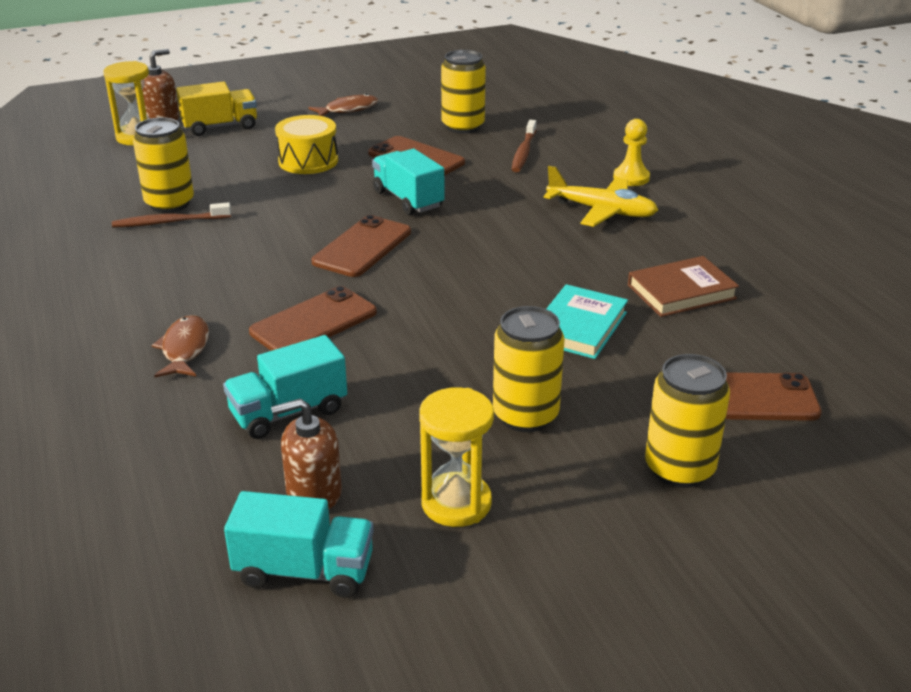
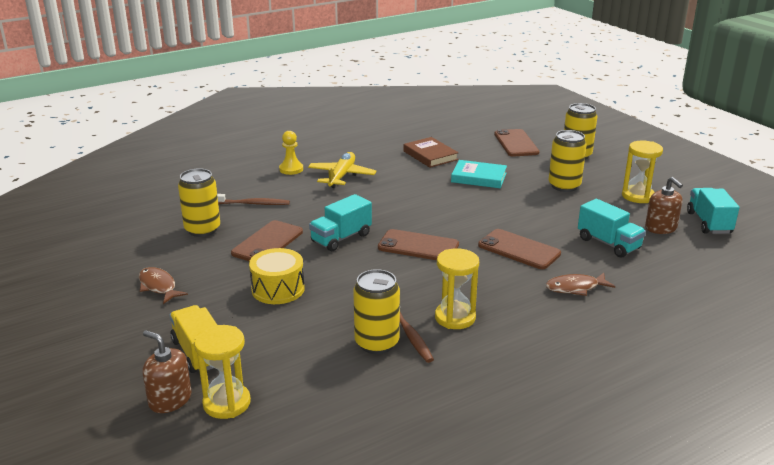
camera: 100 degrees left, 5 degrees down
none -> yellow hourglass [435,248,479,329]

